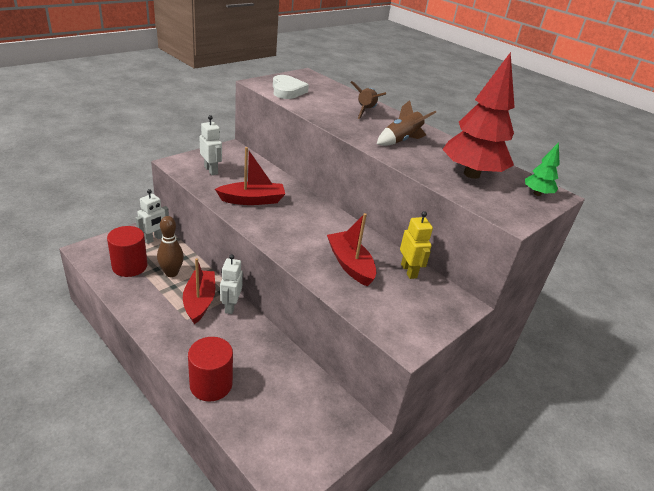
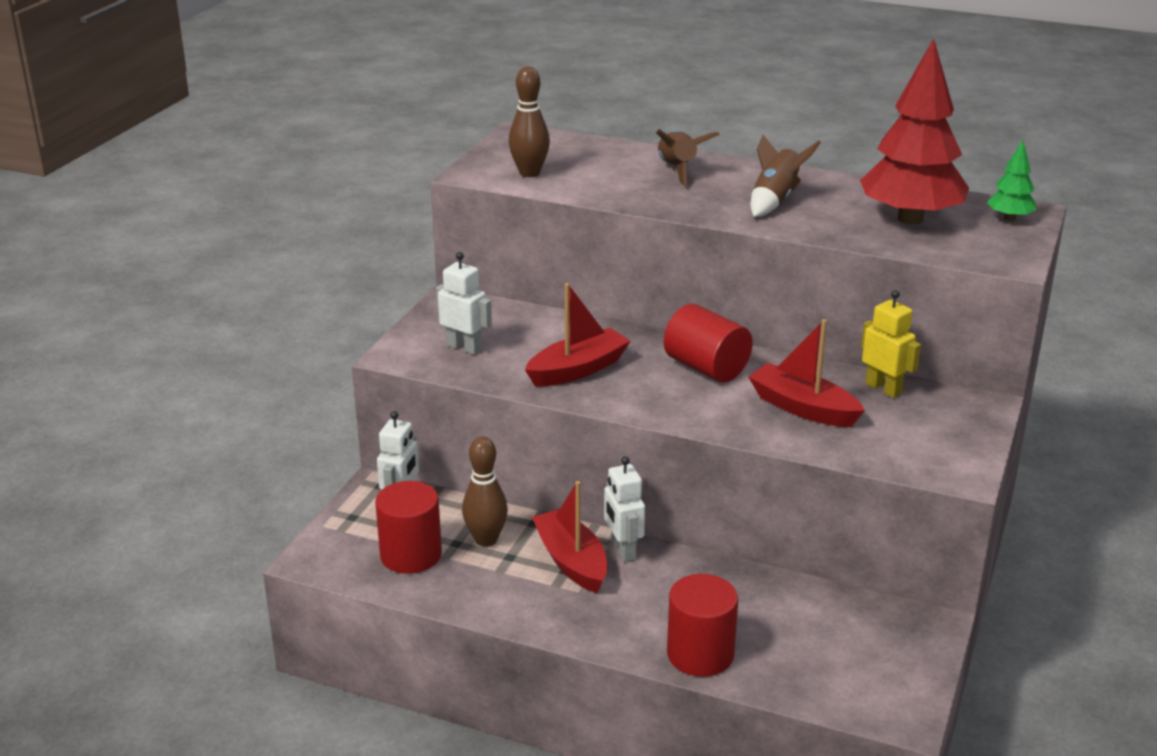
camera: 20 degrees left, 5 degrees down
white heart [273,75,309,99] -> brown bowling pin [509,66,550,177]
none -> red cylinder [664,304,753,382]

